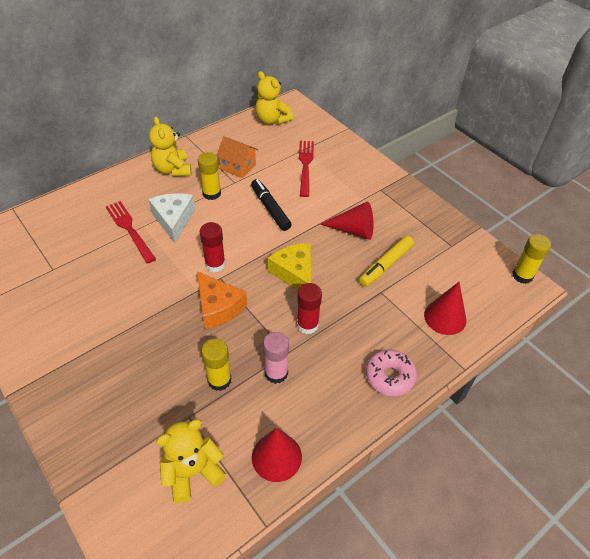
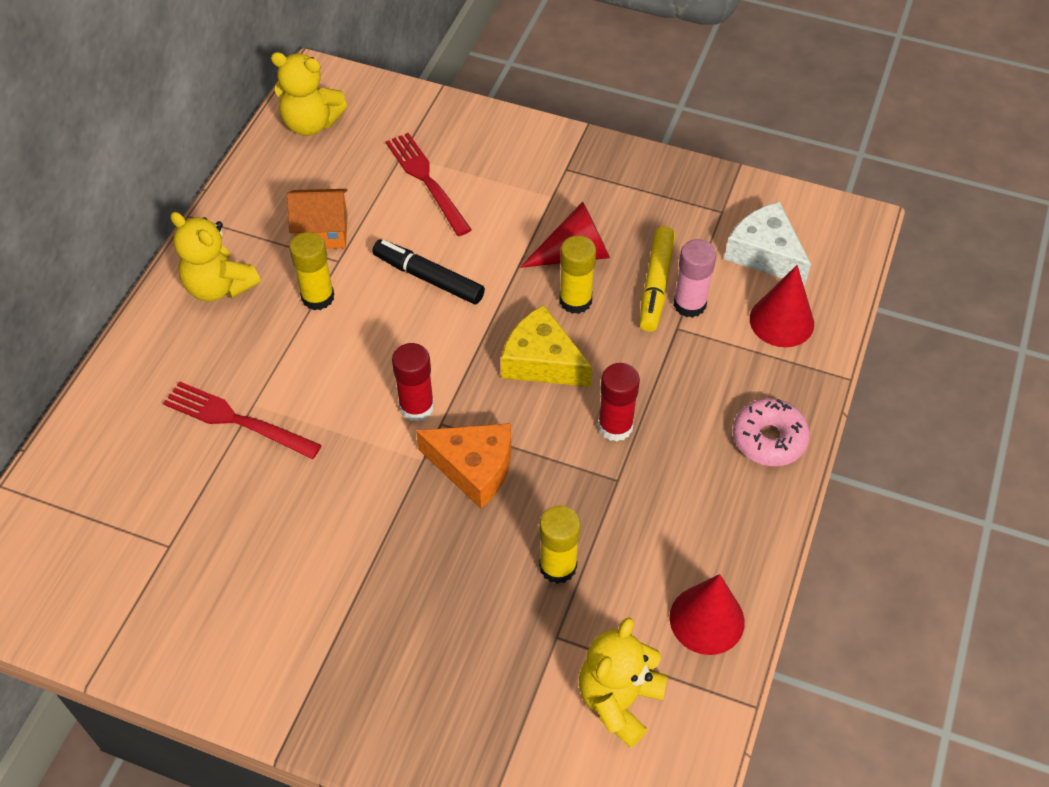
camera: 30 degrees left, 5 degrees up
white cheese [148,193,195,243] -> white cheese moved to [724,202,811,286]
pink glue stick [263,332,289,384] -> pink glue stick moved to [673,239,716,318]
yellow glue stick [512,234,551,284] -> yellow glue stick moved to [559,235,596,314]

